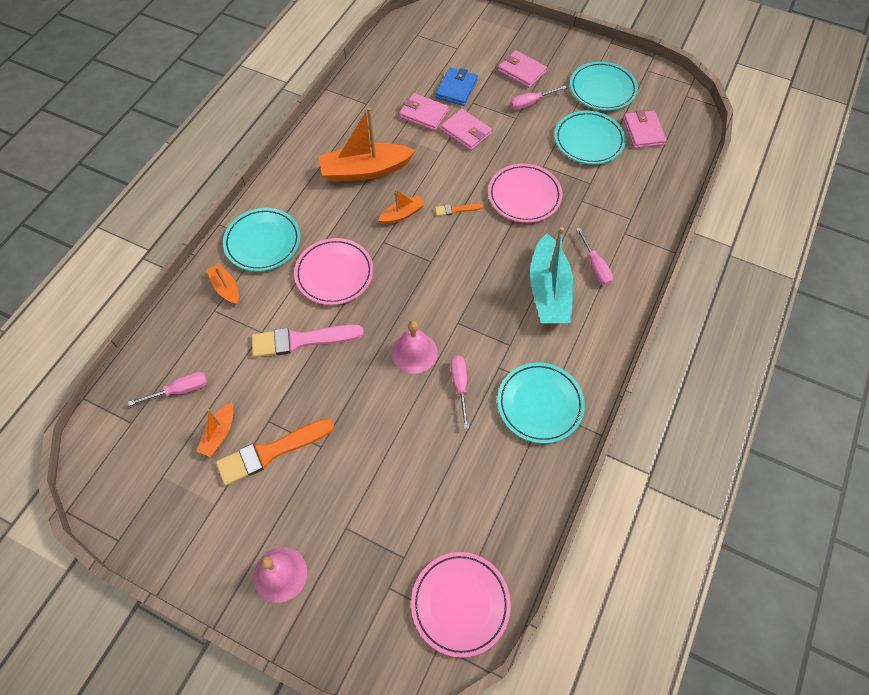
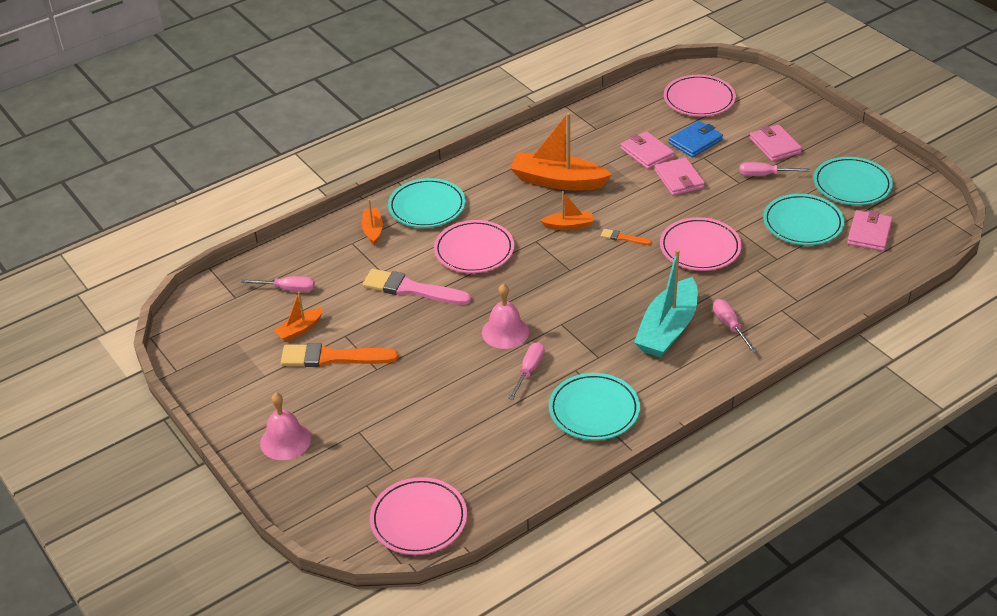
camera: 30 degrees right, 20 degrees down
pink screwdriver [576,228,613,286] -> pink screwdriver turned 150 degrees clockwise [713,299,757,353]
none -> pink plate [664,75,736,116]

